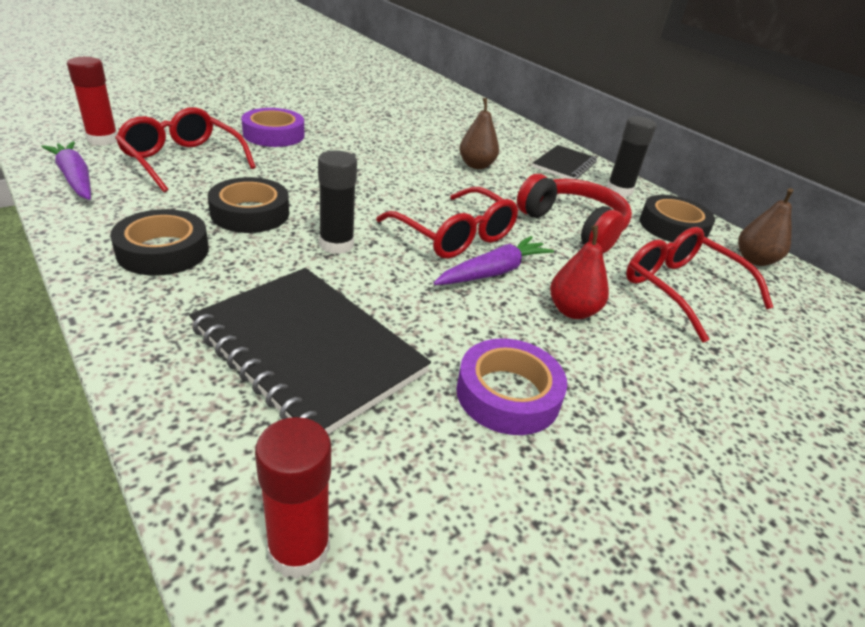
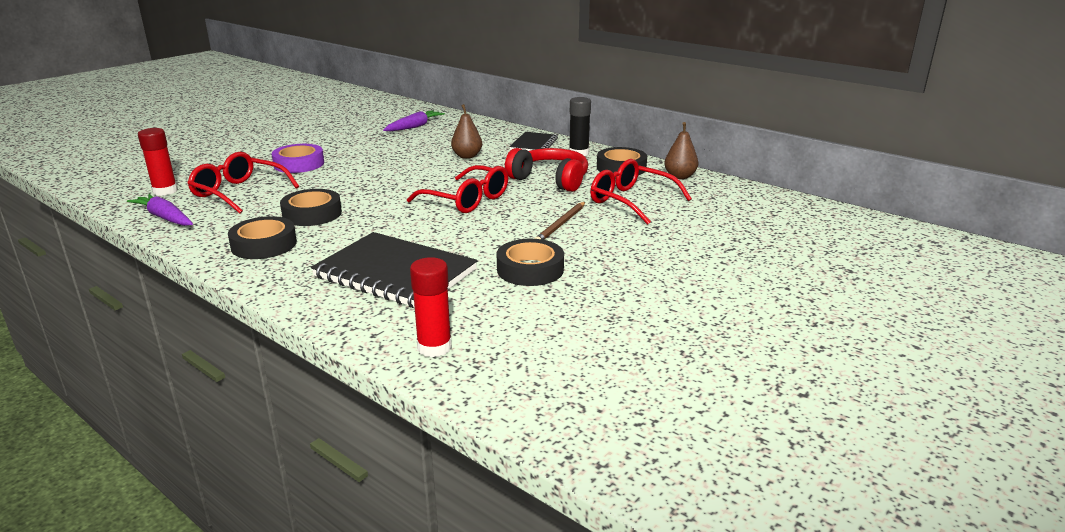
camera: 10 degrees left, 10 degrees down
black glue stick [318,150,357,254] -> none
purple carrot [434,236,554,285] -> purple carrot moved to [383,110,445,131]
purple tape [456,338,567,435] -> black tape [497,239,564,286]
red pear [550,225,609,319] -> brown pencil [534,202,585,240]

